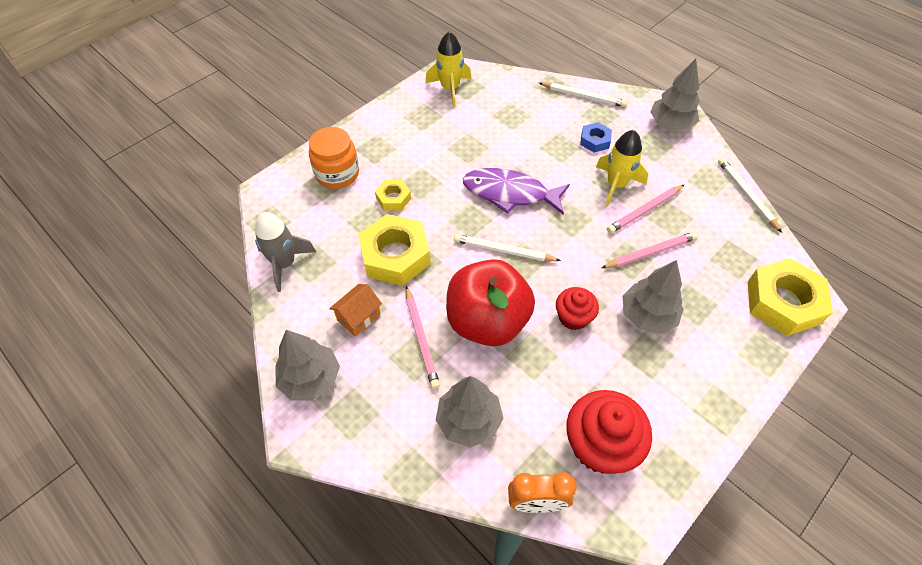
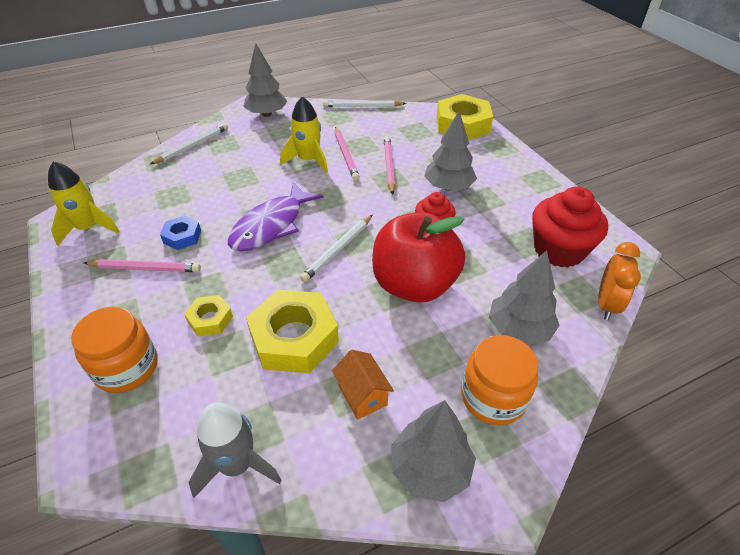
camera: 70 degrees left, 10 degrees down
pink pencil [406,286,440,389] -> pink pencil moved to [84,259,201,272]
blue nut [580,122,612,152] -> blue nut moved to [160,216,201,250]
none -> orange jar [461,335,538,425]

